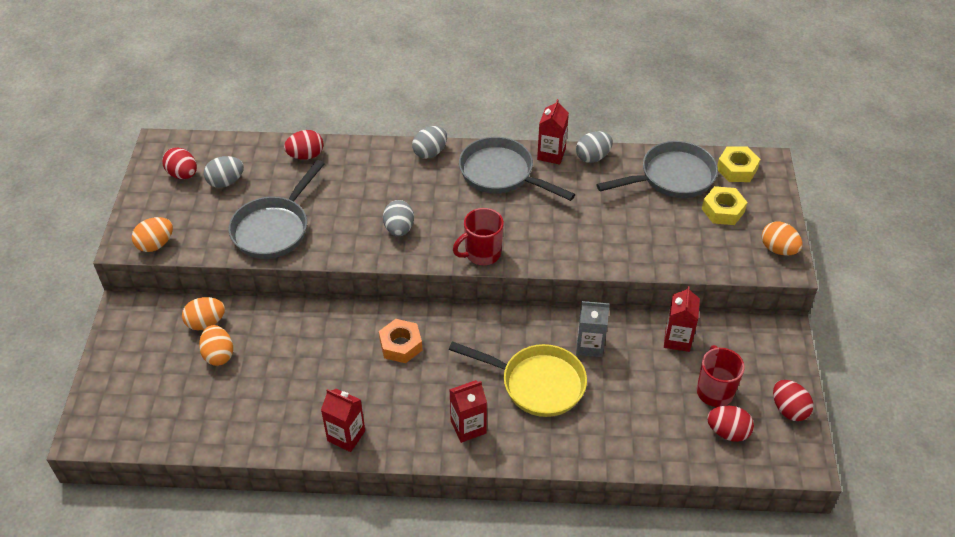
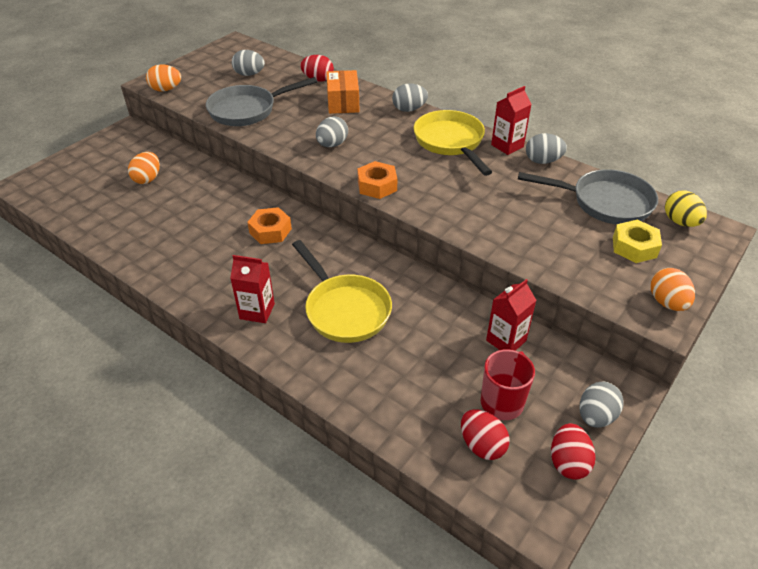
camera: 35 degrees right, 5 degrees down
red egg [162,147,197,179] -> none
orange egg [182,297,225,330] -> none
red carton [321,389,365,452] -> none
red mug [453,208,504,265] -> orange nut [357,161,397,199]
grey pan [459,137,576,201] -> yellow pan [414,110,492,176]
grey carton [576,301,610,357] -> none
yellow nut [717,146,760,182] -> yellow egg [665,191,707,227]
none -> orange box [326,70,360,114]
none -> grey egg [580,381,624,428]

